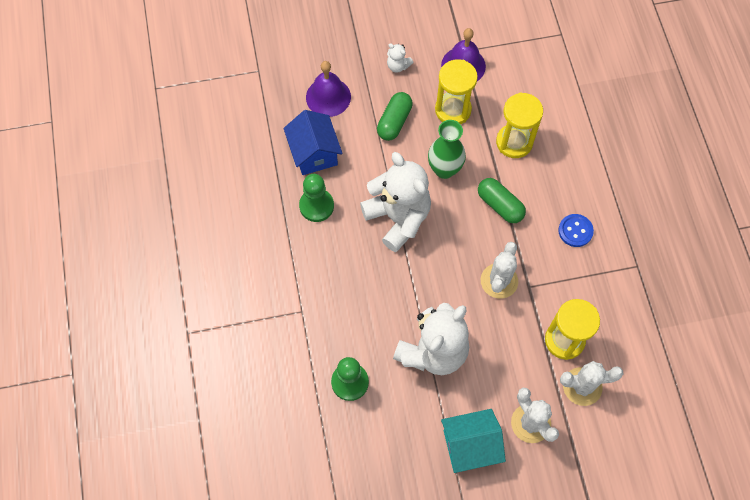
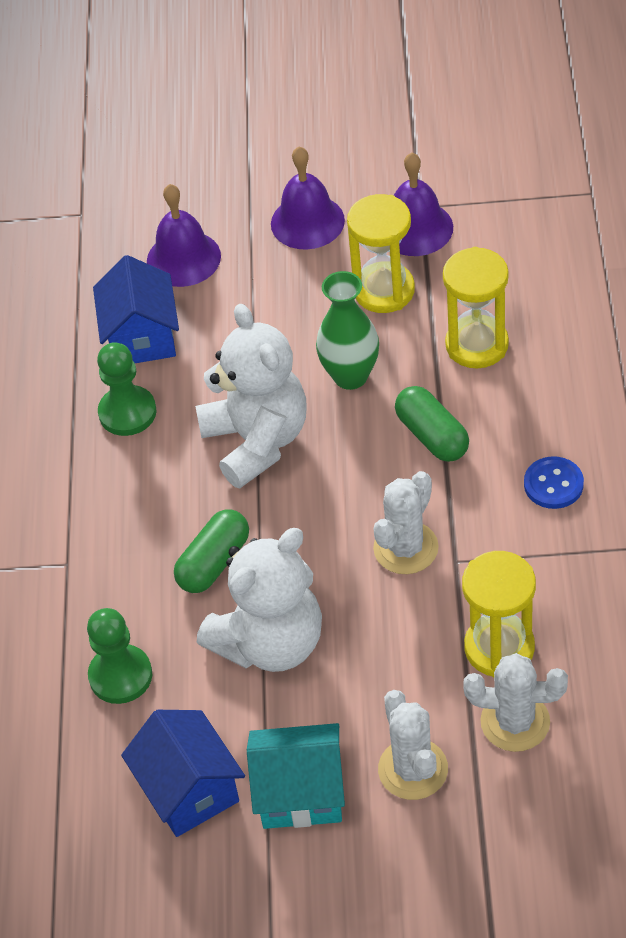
camera: 15 degrees right, 15 degrees down
green capsule [377,92,413,141] -> green capsule moved to [174,509,249,593]
white teddy bear [387,43,414,73] -> purple bell [271,146,345,250]
none -> blue house [121,710,245,837]

